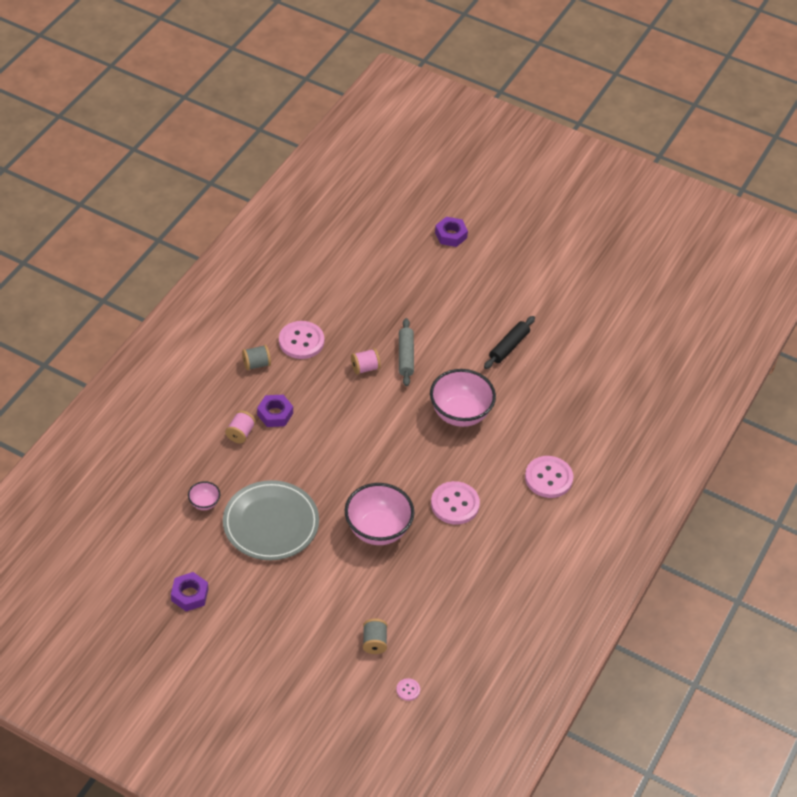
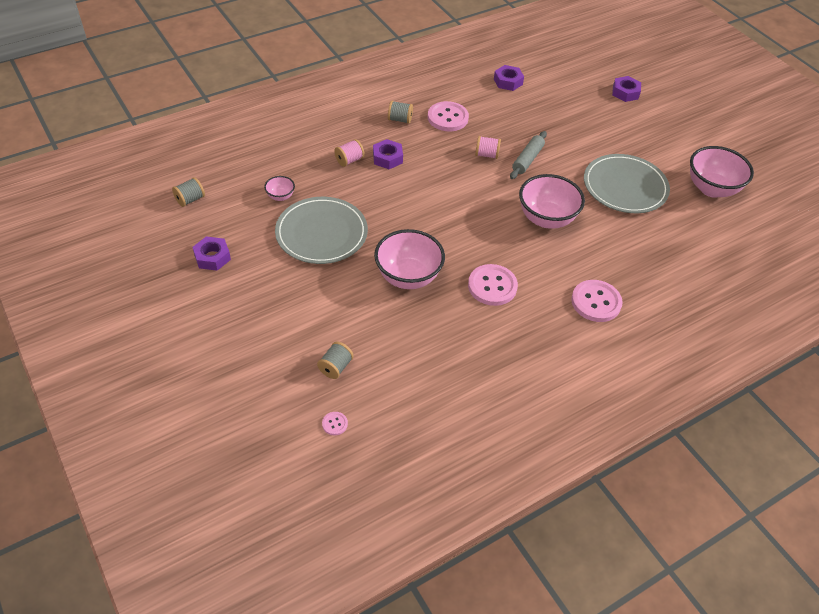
camera: 30 degrees right, 0 degrees up
black rolling pin [484,316,535,369] -> grey plate [584,154,670,213]
none -> grey spool [172,177,205,207]
none -> purple nut [494,65,524,91]
none -> pink bowl [690,146,754,198]

